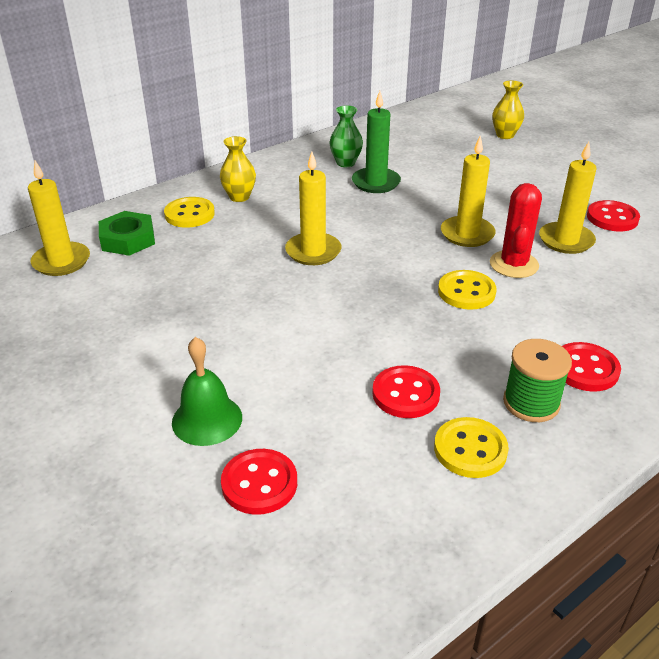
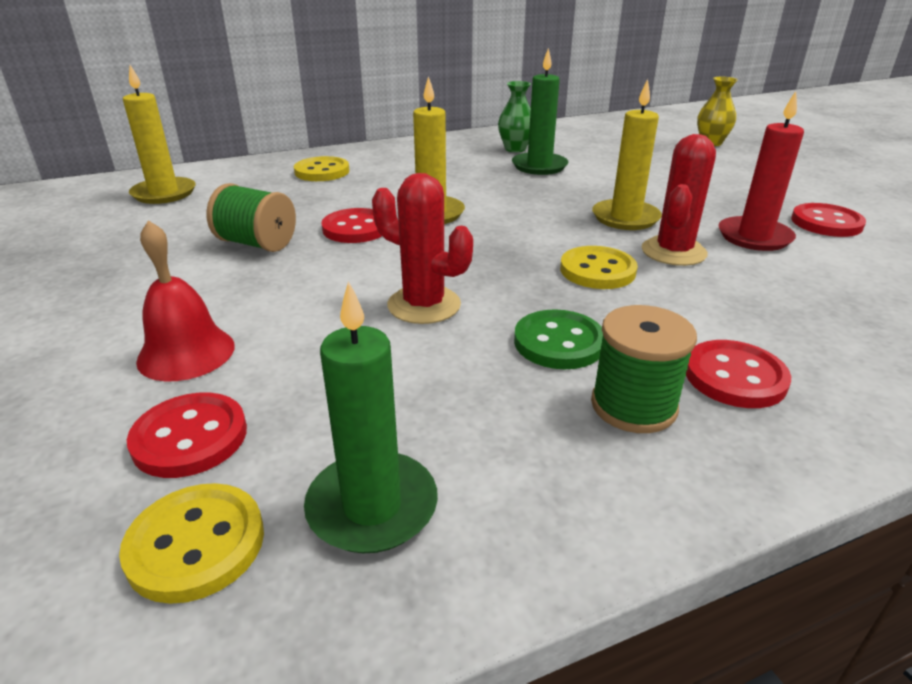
camera: 15 degrees right, 5 degrees down
green nut [99,211,155,256] -> none
green bell [172,337,242,446] -> red bell [136,220,235,382]
yellow vase [220,136,256,202] -> none
red button [372,365,440,418] -> red button moved to [321,208,382,243]
yellow button [434,417,509,478] -> yellow button moved to [119,483,264,604]
yellow candle [539,142,597,254] -> red candle [718,91,804,251]
none -> green spool [206,183,296,252]
none -> green candle [304,281,438,553]
none -> red cactus [372,173,473,324]
none -> green button [514,309,603,369]

